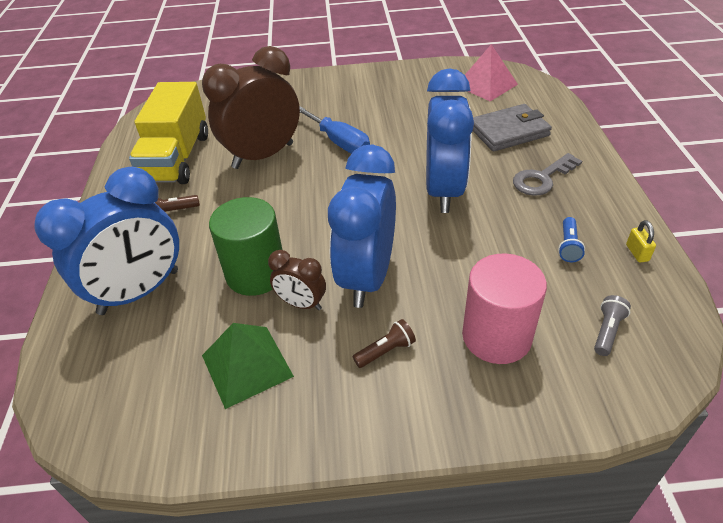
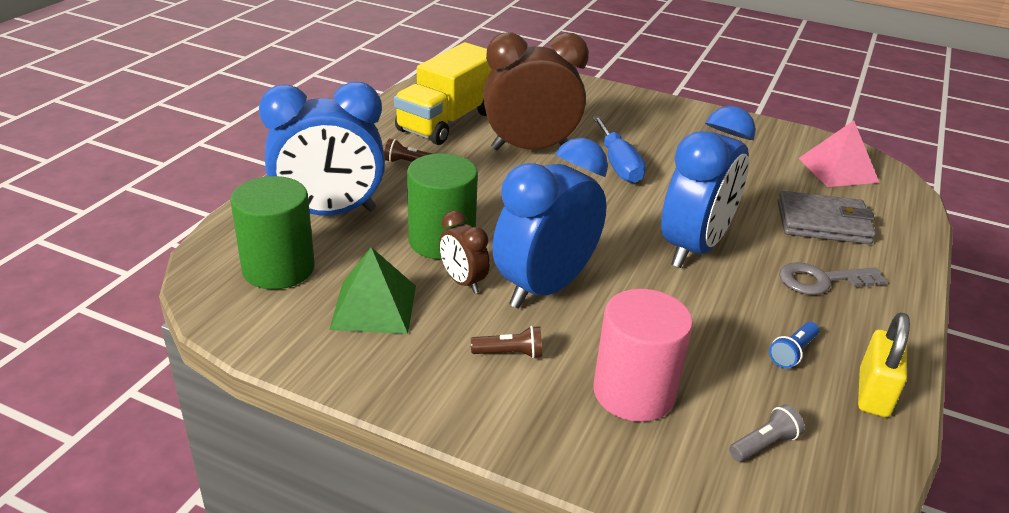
camera: 25 degrees right, 10 degrees down
yellow padlock [626,220,656,263] -> yellow padlock [858,312,910,417], size x1.85
none -> green cylinder [230,176,315,289]

